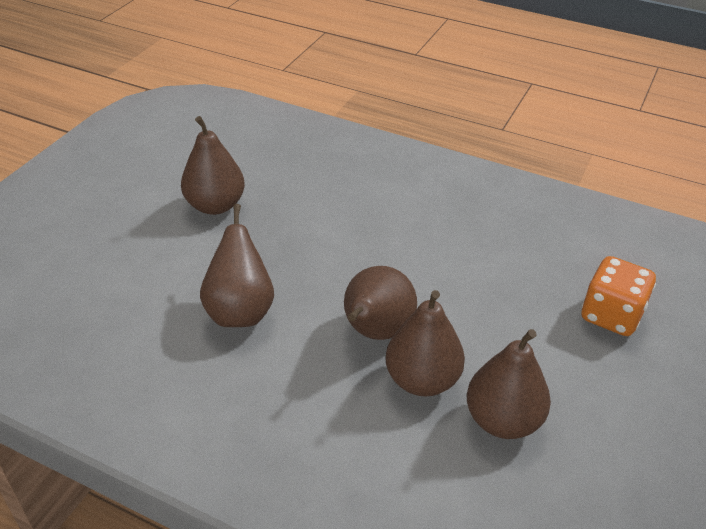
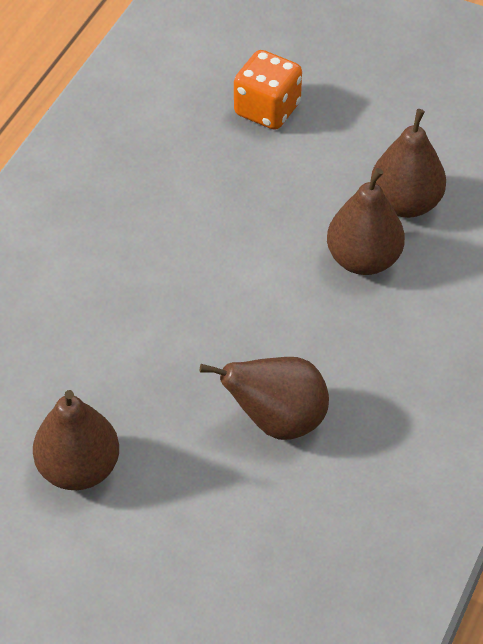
camera: 90 degrees left, 10 degrees up
brown pear [344,266,417,340] -> none

